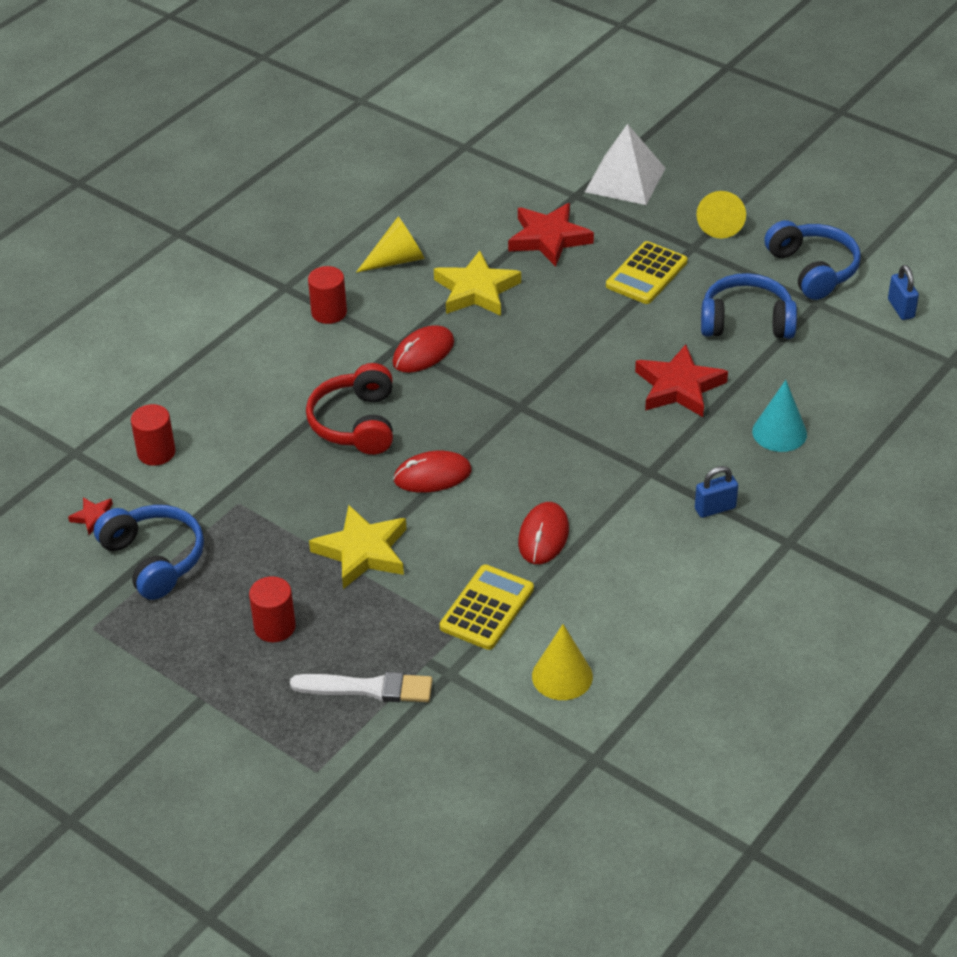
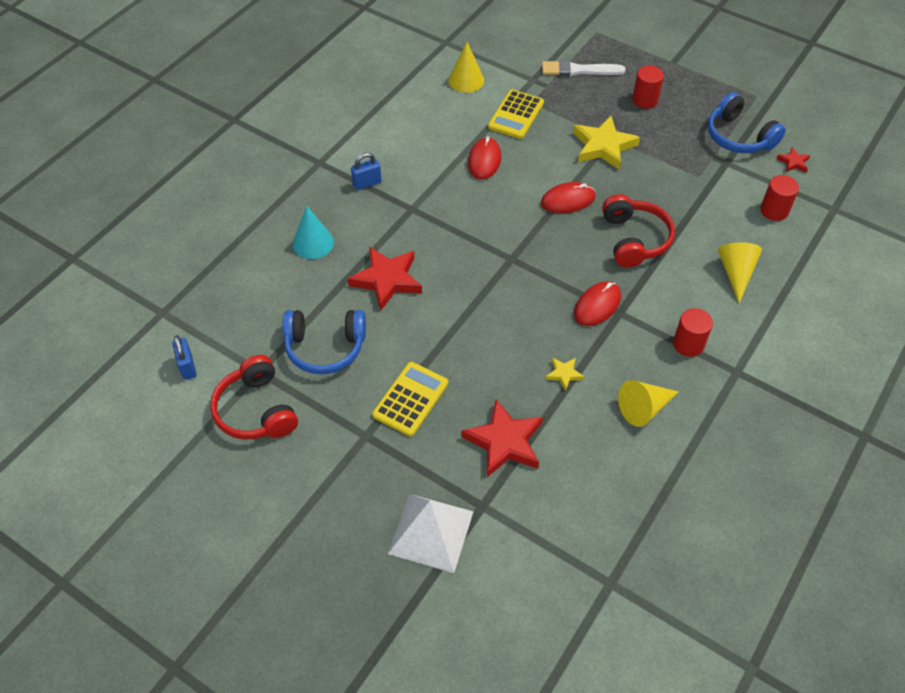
camera: 175 degrees right, 10 degrees up
yellow star [434,251,521,316] -> yellow star [545,358,584,391], size x0.48
yellow cone [696,191,746,239] -> yellow cone moved to [718,242,762,303]
blue headphones [764,220,861,300] -> red headphones [210,355,298,440]

